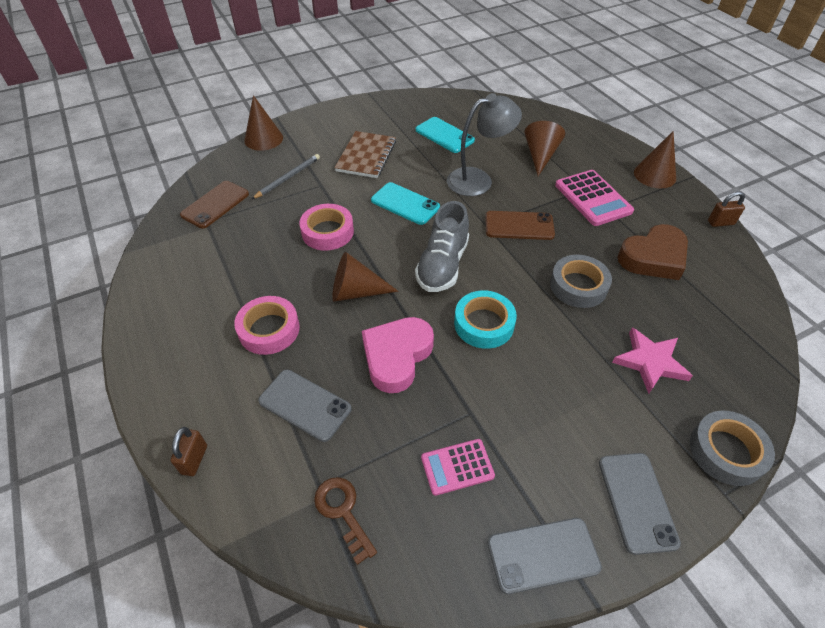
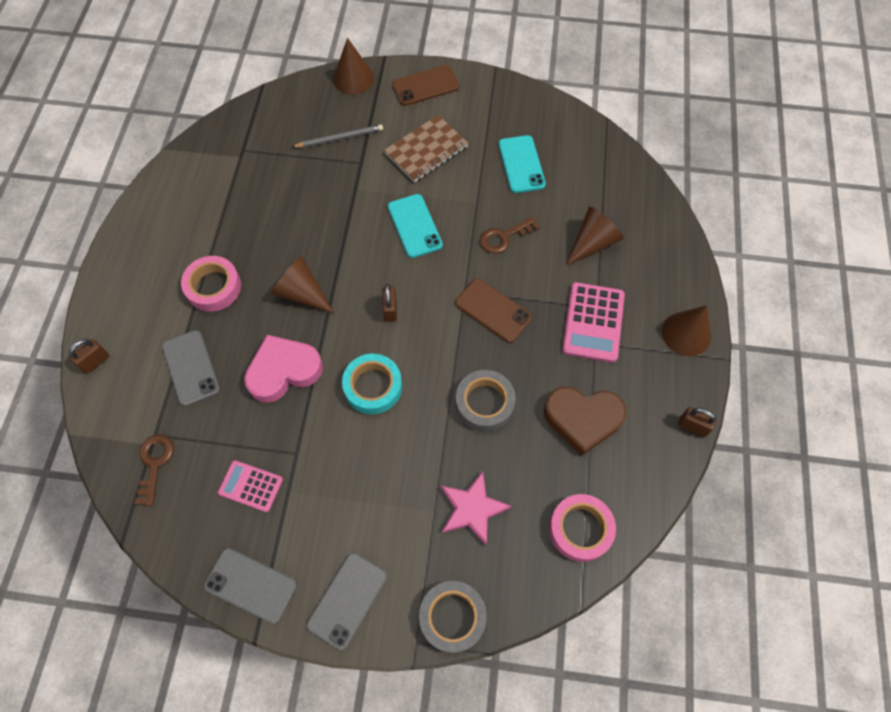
camera: 35 degrees right, 15 degrees up
brown phone [180,181,249,229] -> brown phone moved to [392,65,459,106]
pink tape [299,204,354,251] -> pink tape moved to [549,494,616,562]
grey shoe [415,201,469,292] -> brown padlock [382,284,397,322]
grey lamp [447,93,522,196] -> brown key [480,216,540,254]

